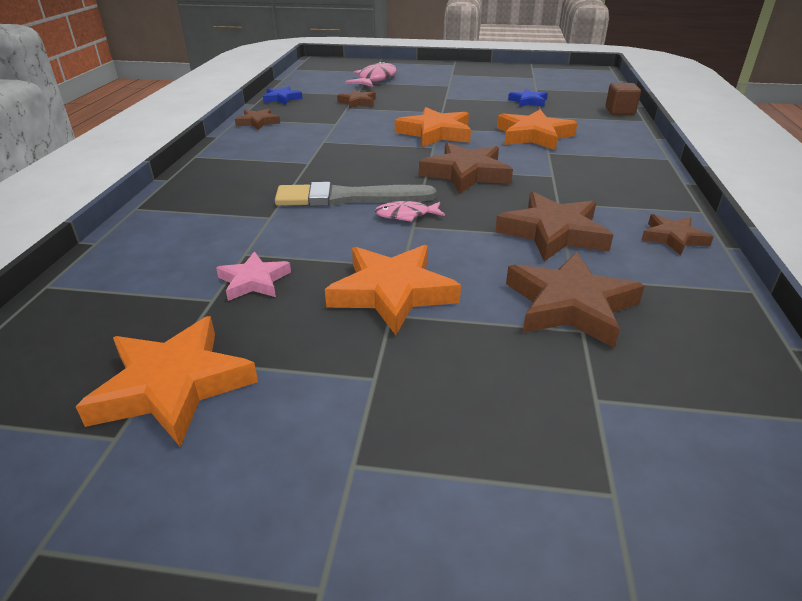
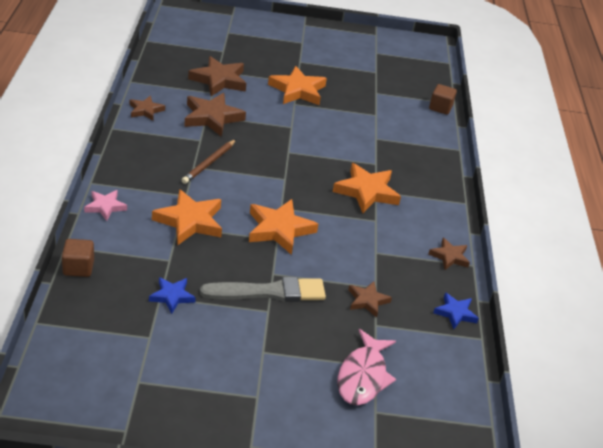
camera: 170 degrees right, 5 degrees up
orange star [76,316,258,447] -> orange star moved to [333,163,401,213]
pink star [216,252,291,301] -> pink star moved to [84,190,127,221]
grey brush [275,182,436,206] -> grey brush moved to [200,277,326,302]
pink fish [375,201,445,222] -> none
brown star [419,142,513,193] -> none
none -> brown pencil [182,139,236,184]
none -> brown cube [429,84,457,115]

